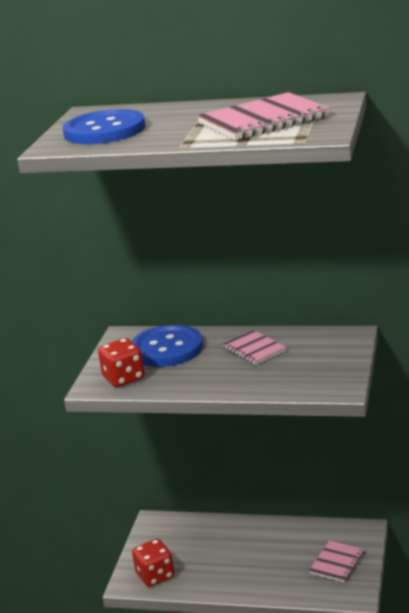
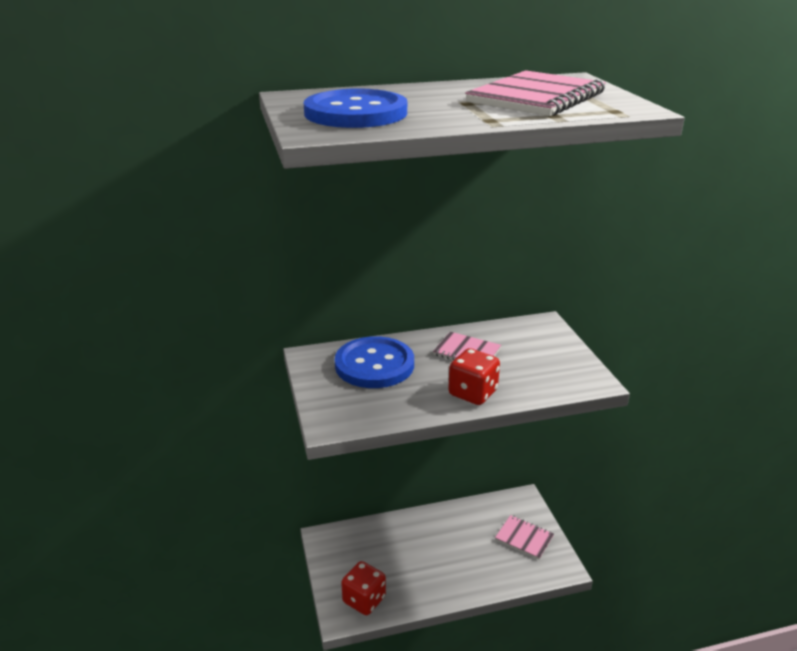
camera: 30 degrees left, 5 degrees up
red dice [98,338,145,387] -> red dice moved to [448,348,500,405]
pink notebook [309,540,364,583] -> pink notebook turned 60 degrees counterclockwise [495,515,554,560]

